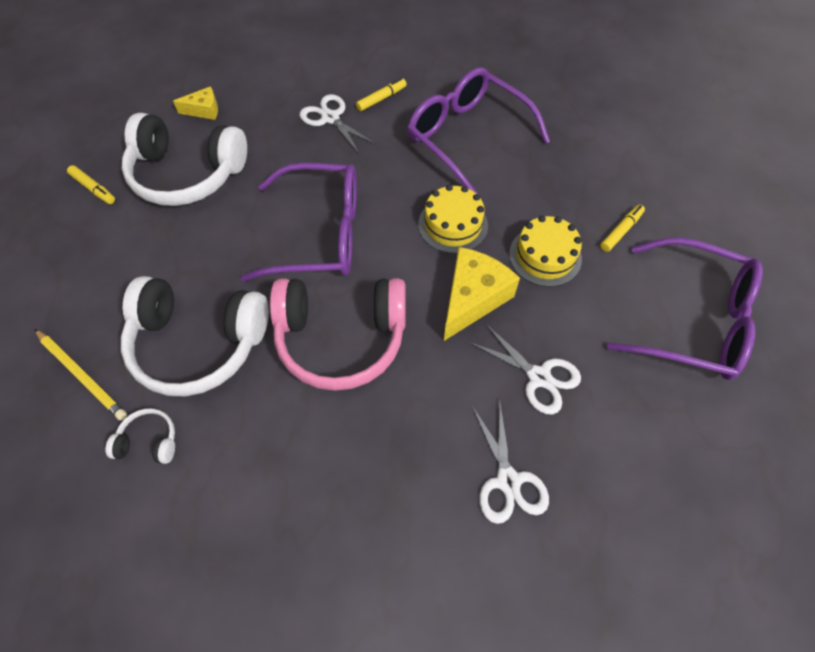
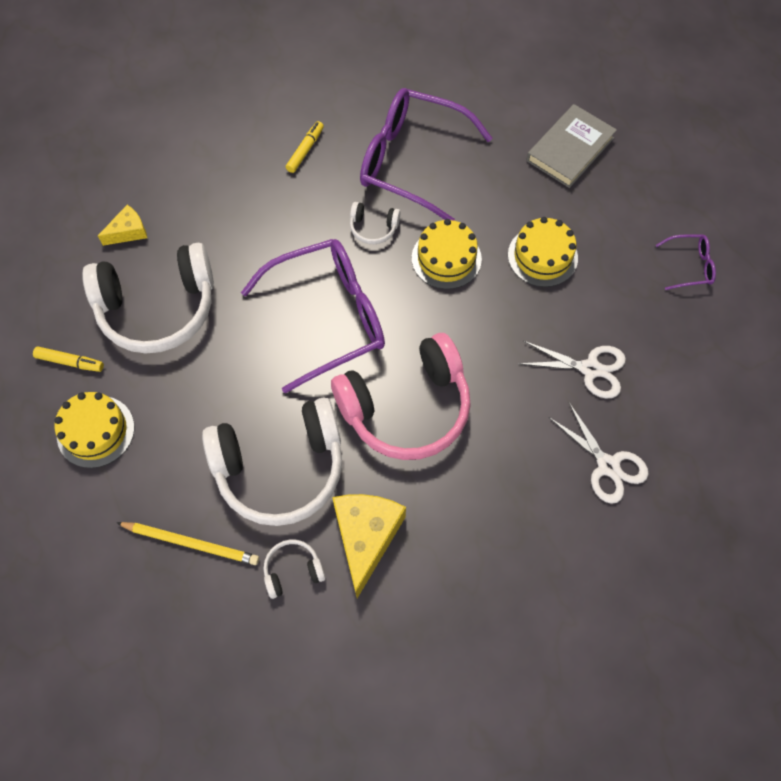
camera: 25 degrees left, 5 degrees up
white scissors [300,94,377,155] -> none
yellow cheese [444,247,520,341] -> yellow cheese moved to [332,494,406,598]
yellow marker [600,205,645,252] -> none
purple glasses [606,237,763,380] -> purple glasses [656,234,716,290], size x0.44
none -> yellow cake [54,392,134,468]
none -> white headphones [350,202,400,244]
none -> grey book [526,104,617,188]

